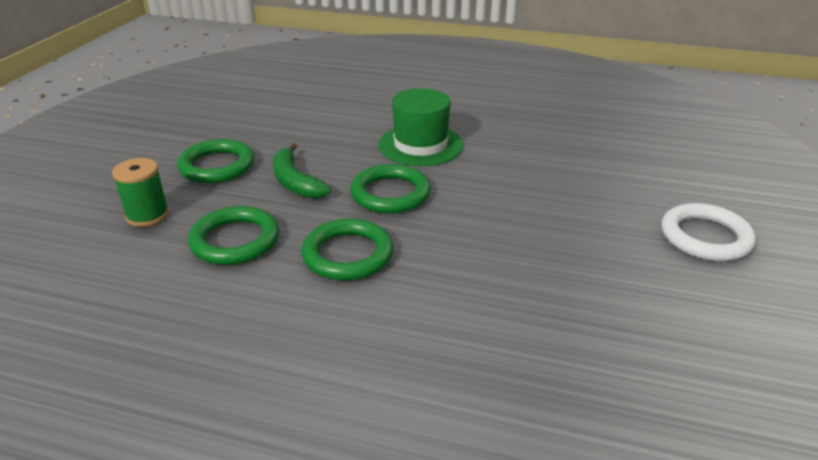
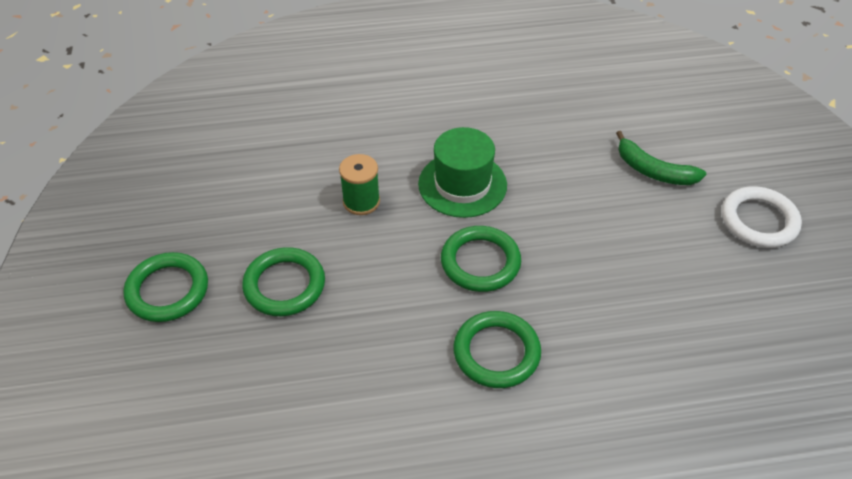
camera: 25 degrees left, 15 degrees up
green spool [112,158,169,227] -> green spool moved to [339,154,380,215]
green ring [188,206,279,265] -> green ring moved to [123,252,208,322]
green banana [273,143,331,199] -> green banana moved to [616,131,706,185]

